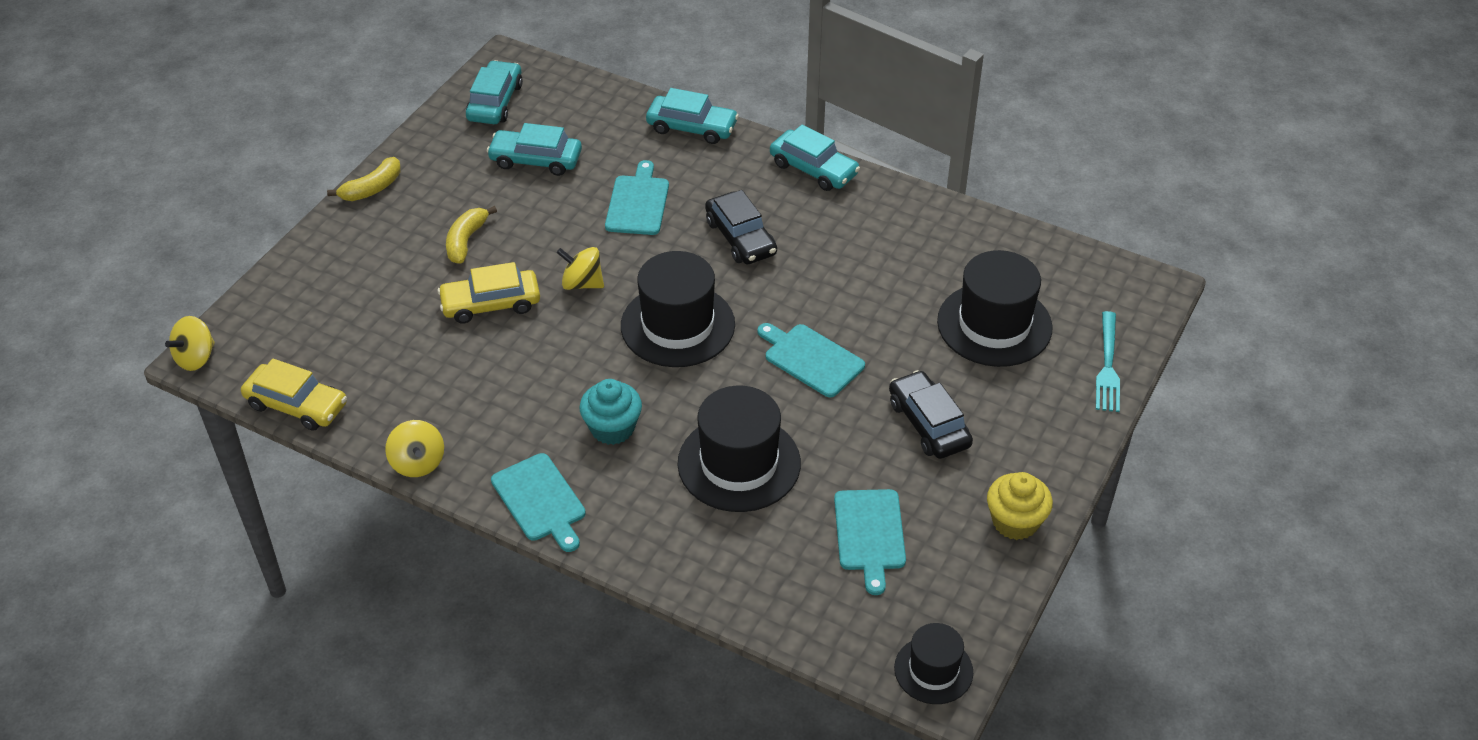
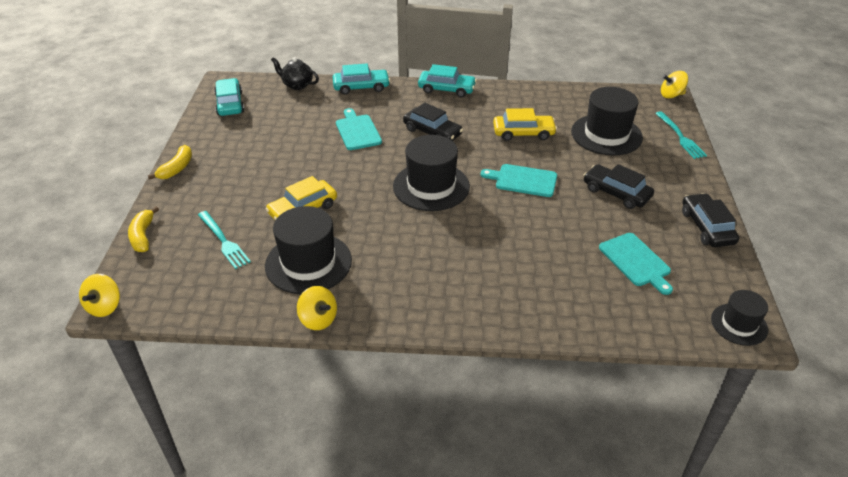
camera: 25 degrees left, 5 degrees down
yellow car [241,358,347,431] -> yellow car moved to [493,108,557,141]
yellow banana [446,206,497,264] -> yellow banana moved to [128,207,159,252]
turquoise car [487,123,582,176] -> none
turquoise cutting board [491,453,586,552] -> none
yellow spinning top [556,247,604,290] -> yellow spinning top moved to [661,71,688,99]
turquoise cupcake [579,379,642,445] -> none
black hat [677,385,801,512] -> black hat moved to [265,206,352,294]
yellow cupcake [987,472,1053,540] -> black car [682,193,739,247]
none -> turquoise fork [198,211,251,269]
none -> black teapot [271,57,319,90]

